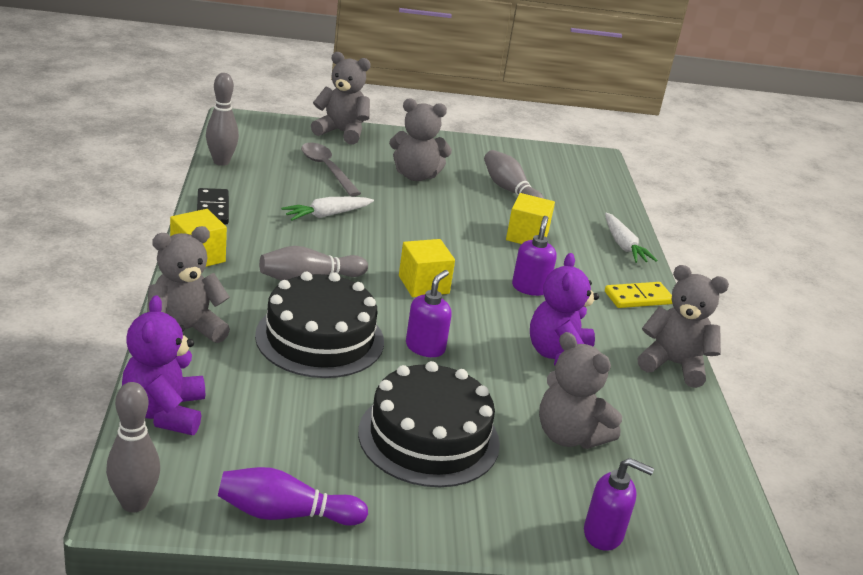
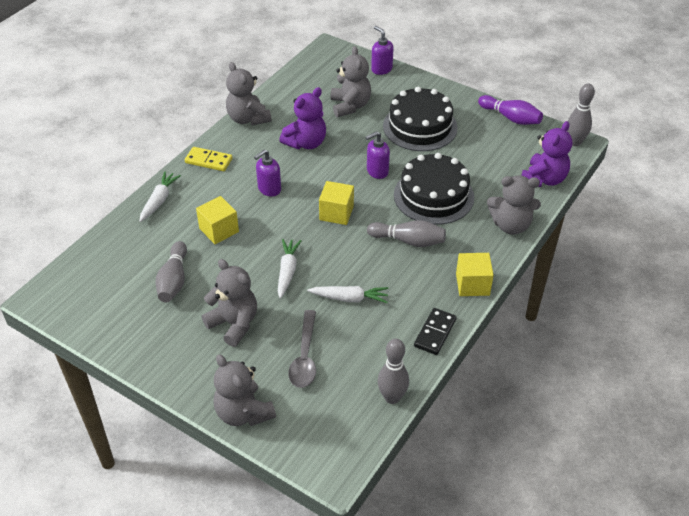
camera: 140 degrees left, 15 degrees up
none -> white carrot [278,239,301,299]

